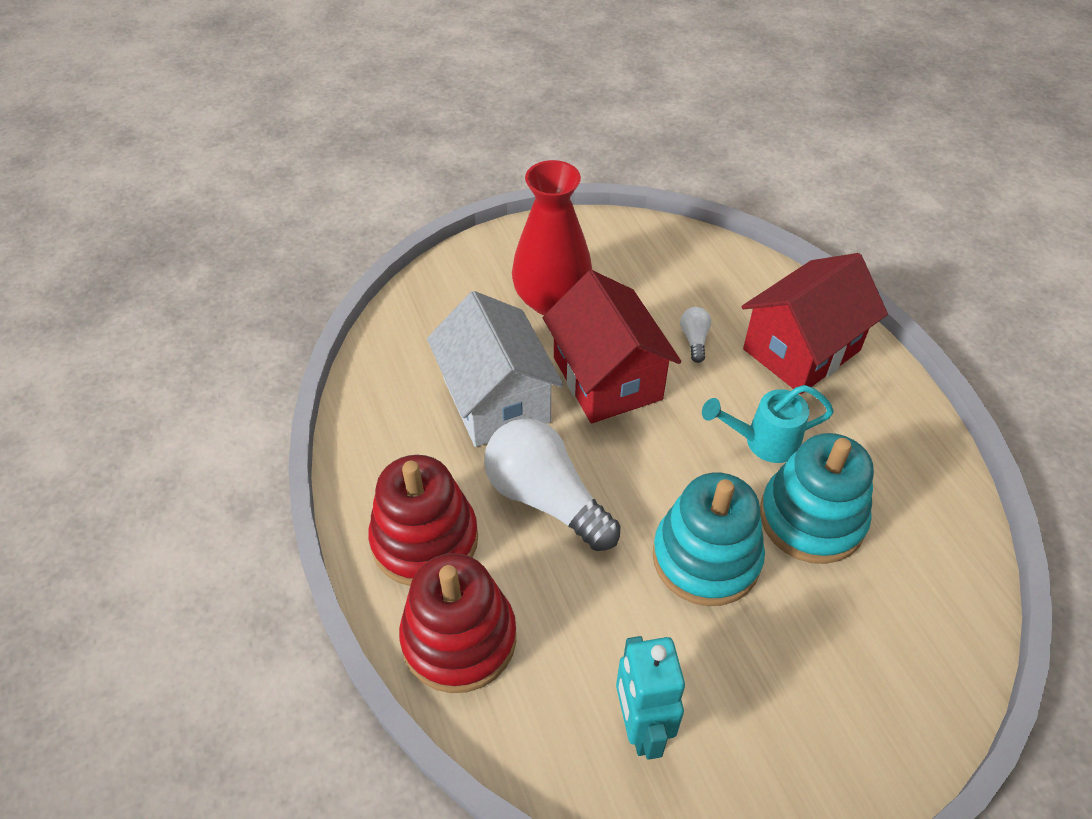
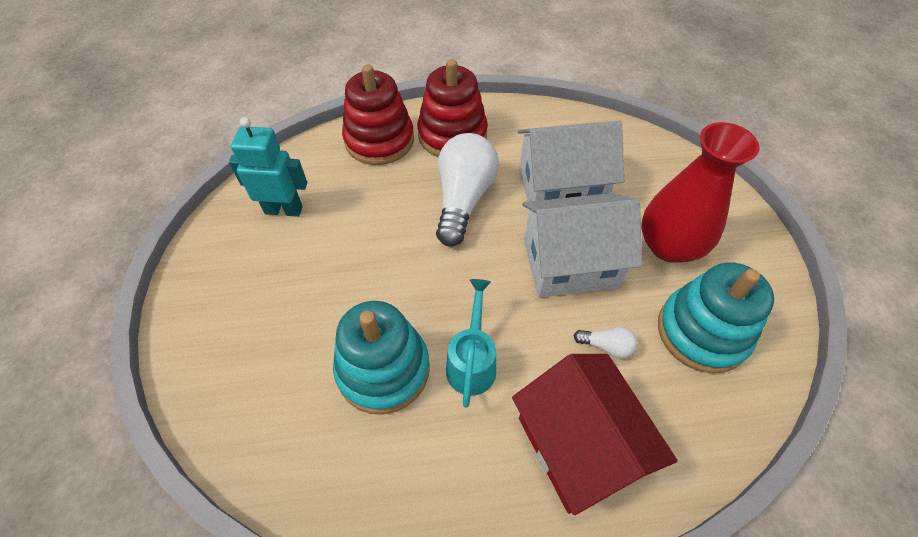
camera: 105 degrees right, 5 degrees up
white light bulb [484,418,621,551] -> white light bulb turned 45 degrees counterclockwise [436,133,499,247]
red house [543,270,681,424] -> white house [522,193,642,298]
turquoise stacking toy [652,472,765,606] -> turquoise stacking toy moved to [658,262,774,373]

